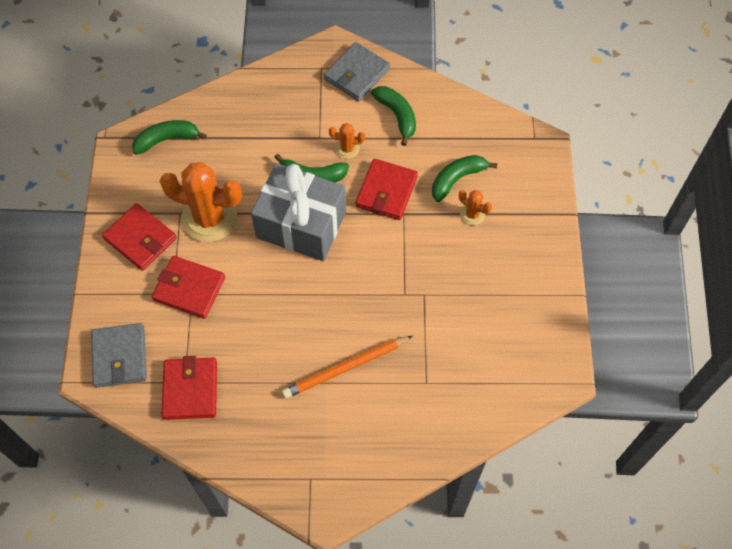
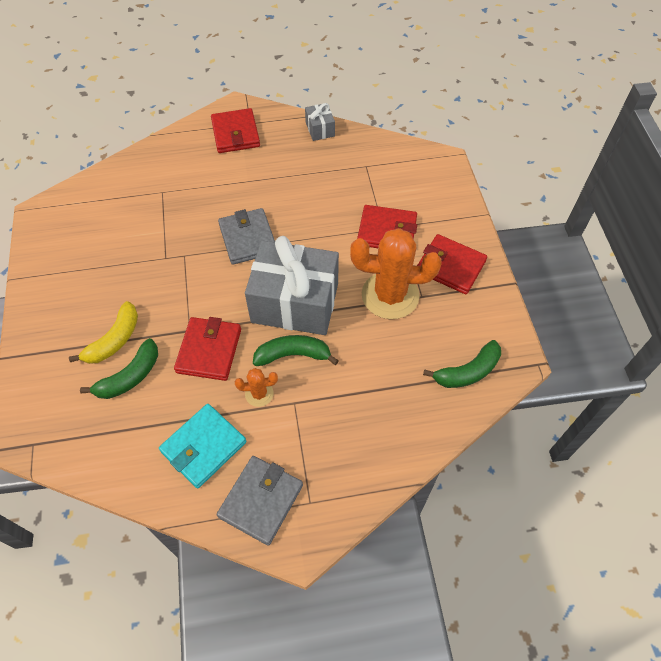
camera: 170 degrees right, 5 degrees down
grey wallet [91,323,147,387] -> grey wallet moved to [218,208,275,265]
red wallet [161,356,217,420] -> red wallet moved to [211,108,260,153]
orange pencil [282,336,413,398] -> none
green banana [371,86,416,146] -> turquoise wallet [159,404,246,488]
orange cactus [459,190,492,225] -> yellow banana [69,301,138,364]
none -> grey gift [305,103,335,141]

